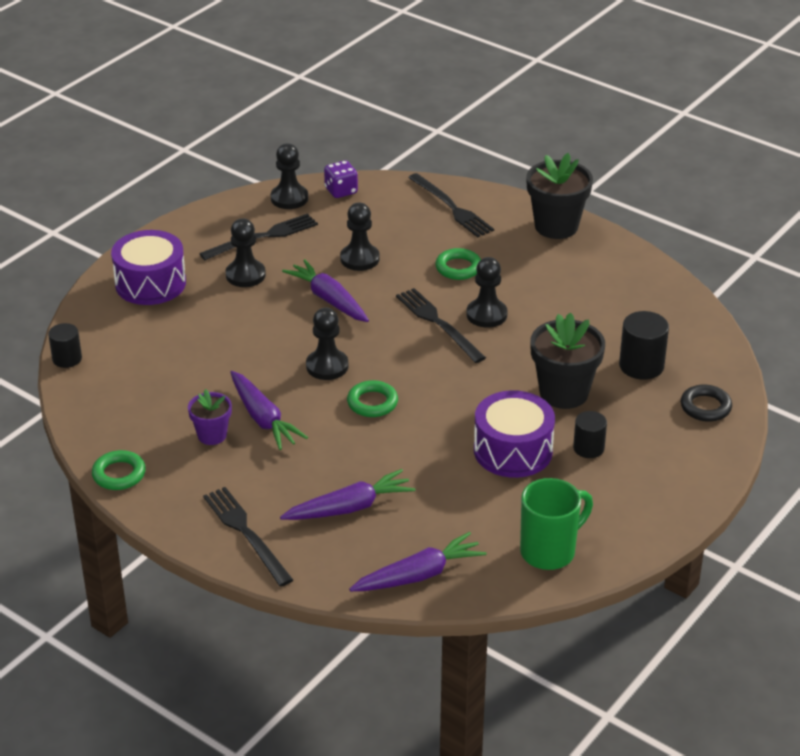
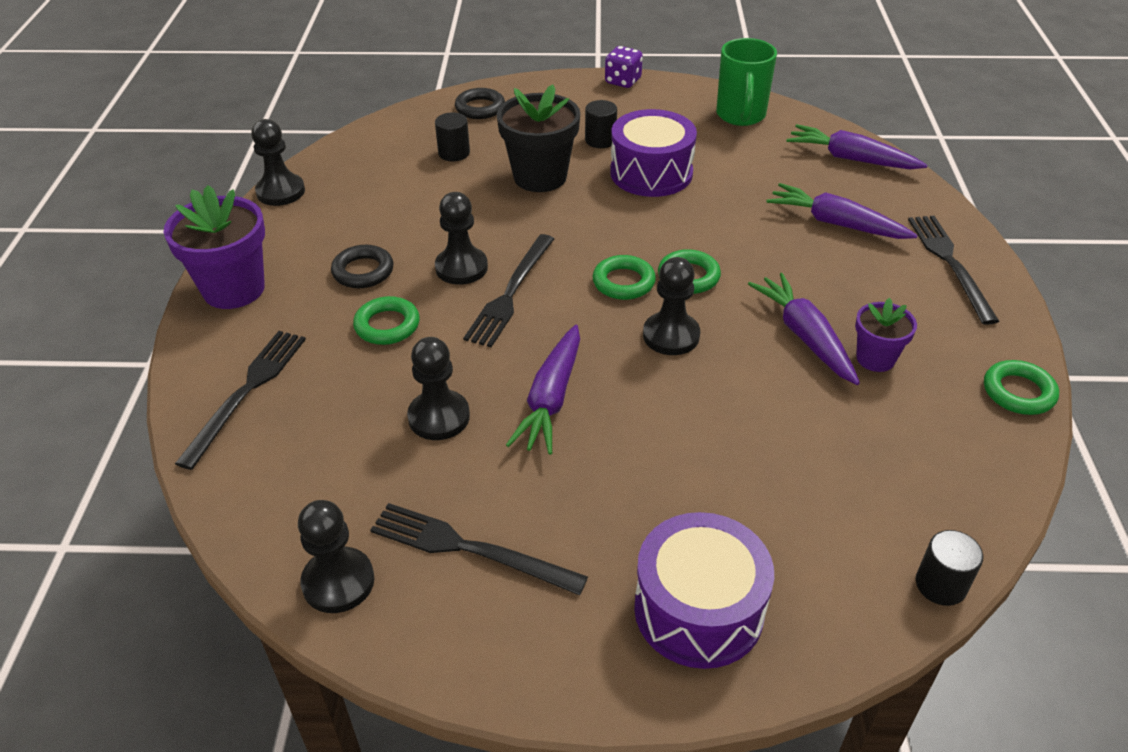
camera: 125 degrees left, 5 degrees up
black fork [203,487,293,587] -> black fork turned 150 degrees clockwise [908,216,999,325]
black pawn [226,218,266,287] -> black pawn moved to [251,119,305,206]
purple carrot [230,371,308,450] -> purple carrot turned 45 degrees counterclockwise [748,273,860,385]
purple dice [324,161,358,198] -> purple dice moved to [605,46,643,88]
green mug [520,478,593,570] -> green mug turned 105 degrees counterclockwise [716,38,777,126]
black flower pot [526,153,593,239] -> purple flower pot [164,185,265,309]
black cylinder [619,311,669,380] -> black cylinder [435,112,470,161], size x0.66
none -> black ring [331,245,394,288]
none -> green ring [593,255,656,300]

